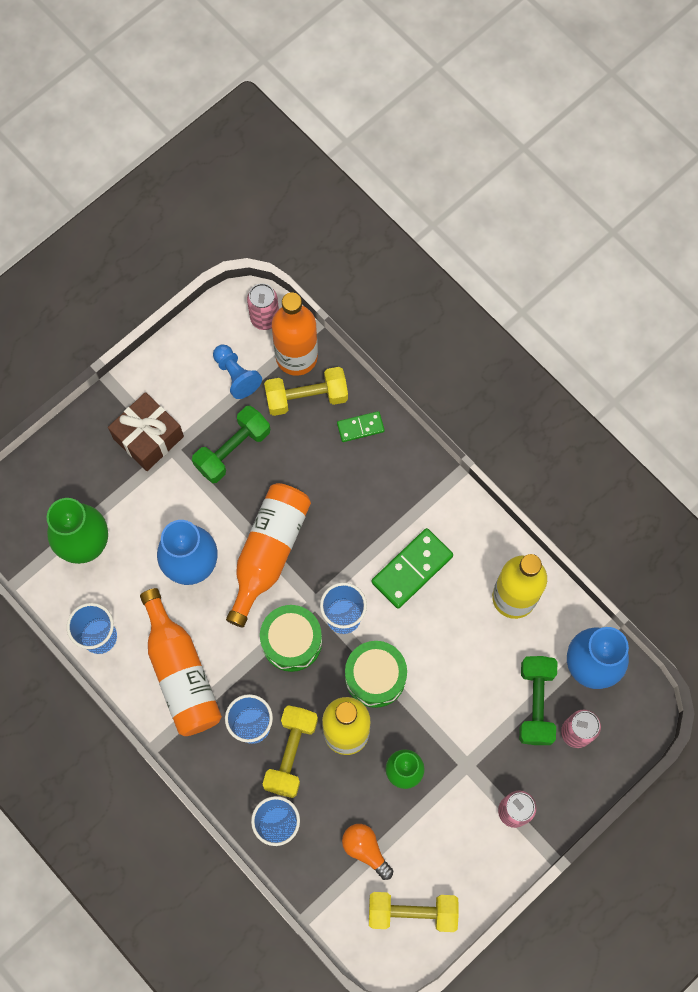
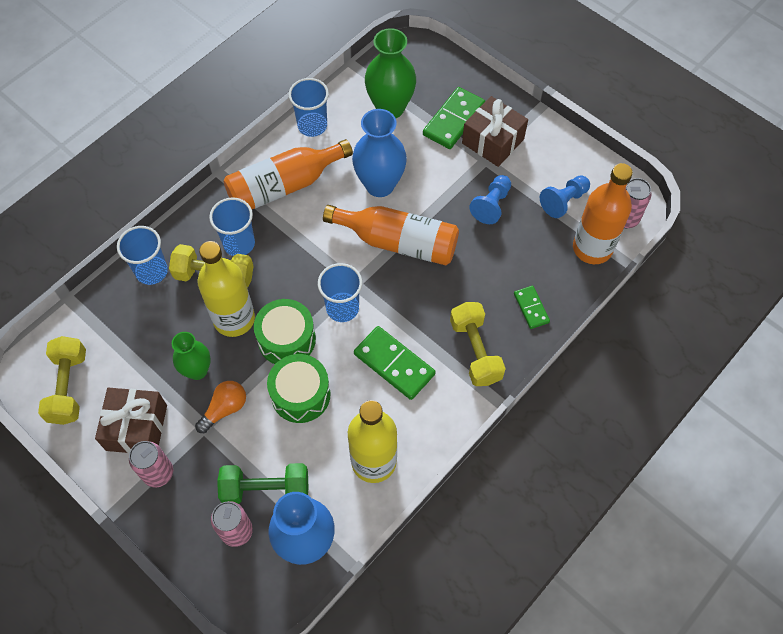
camera: 85 degrees right, 10 degrees down
green dumbbell [192,406,270,483] -> blue pawn [469,175,511,224]
green drum [260,605,322,672] -> green drum moved to [267,354,331,423]
yellow dumbbell [264,367,348,416] -> yellow dumbbell moved to [450,302,506,386]
orange light bulb [342,824,393,880] -> orange light bulb moved to [195,381,246,433]
none -> brown gift [95,388,167,454]
none -> green domino [423,87,485,149]

